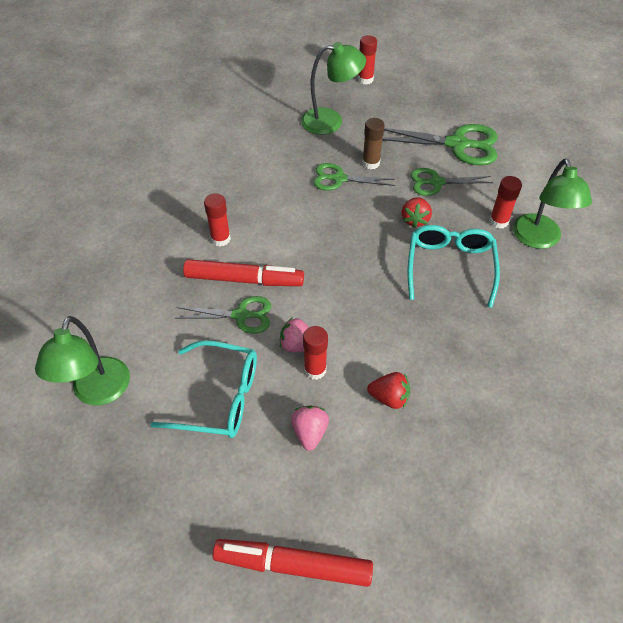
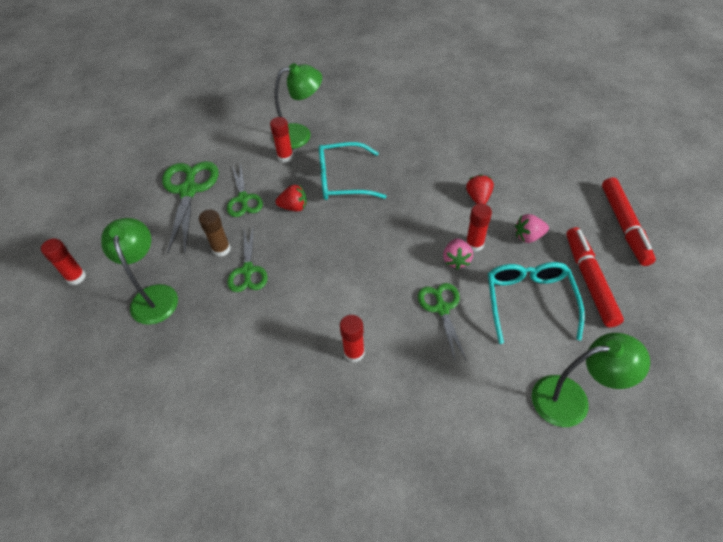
camera: 100 degrees left, 0 degrees up
red marker [183,259,304,286] -> red marker moved to [566,227,624,327]

